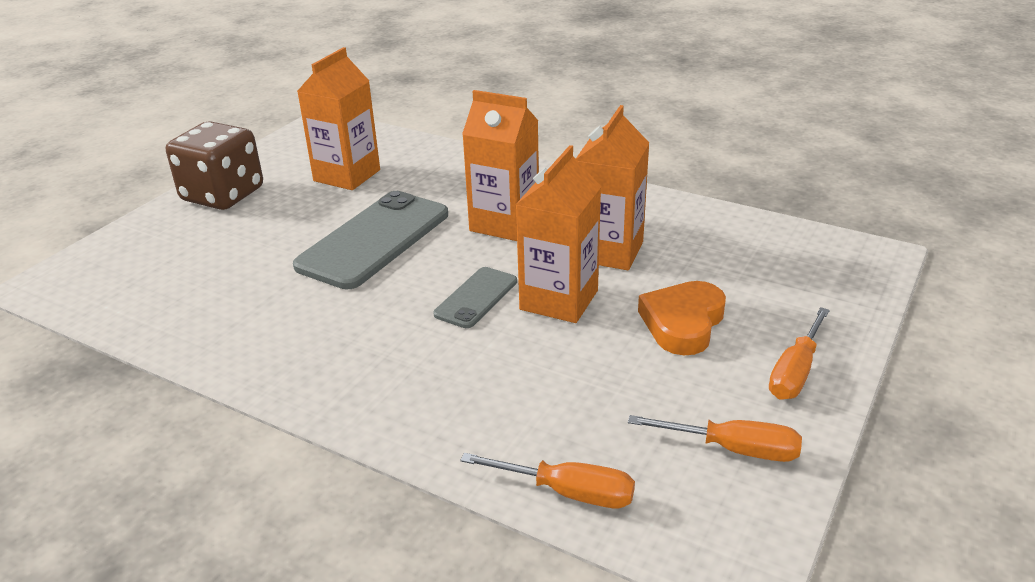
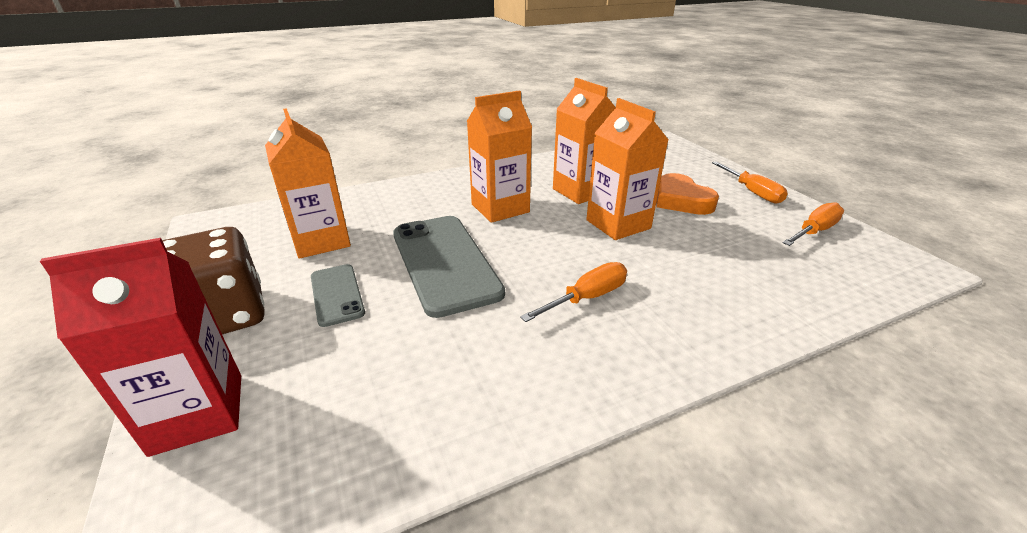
camera: 55 degrees left, 0 degrees up
grey phone [433,267,517,328] -> grey phone moved to [311,264,365,327]
orange screwdriver [460,453,635,508] -> orange screwdriver moved to [520,262,627,322]
none -> red carton [40,238,241,457]

